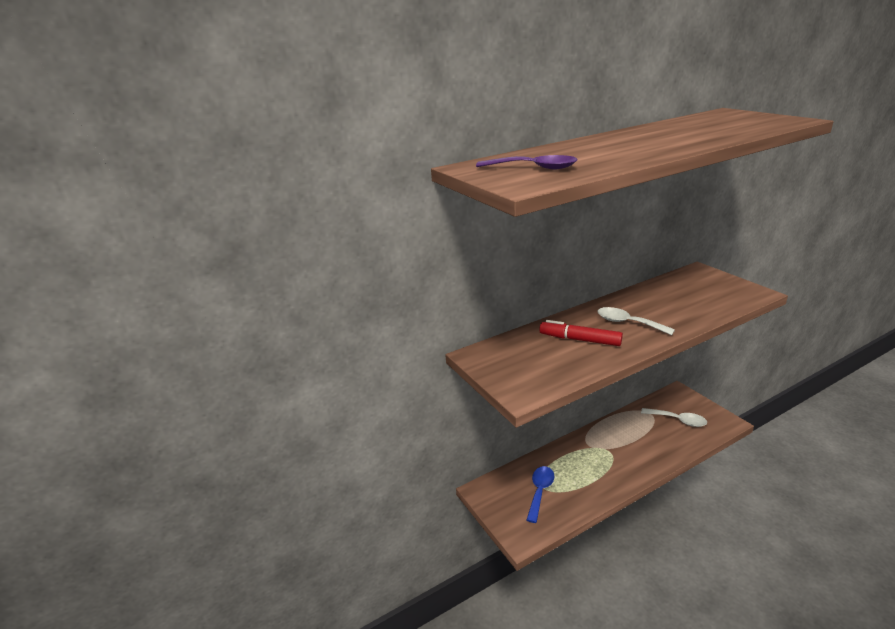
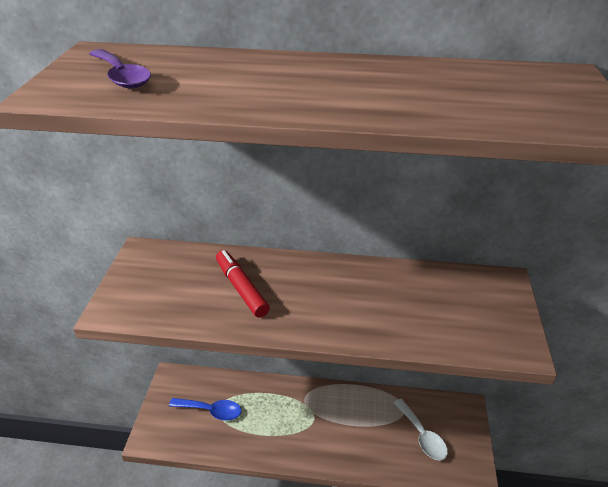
camera: 35 degrees right, 10 degrees up
blue spoon [527,466,554,523] -> blue spoon turned 45 degrees clockwise [169,398,241,421]
white spoon [597,307,675,335] -> none

